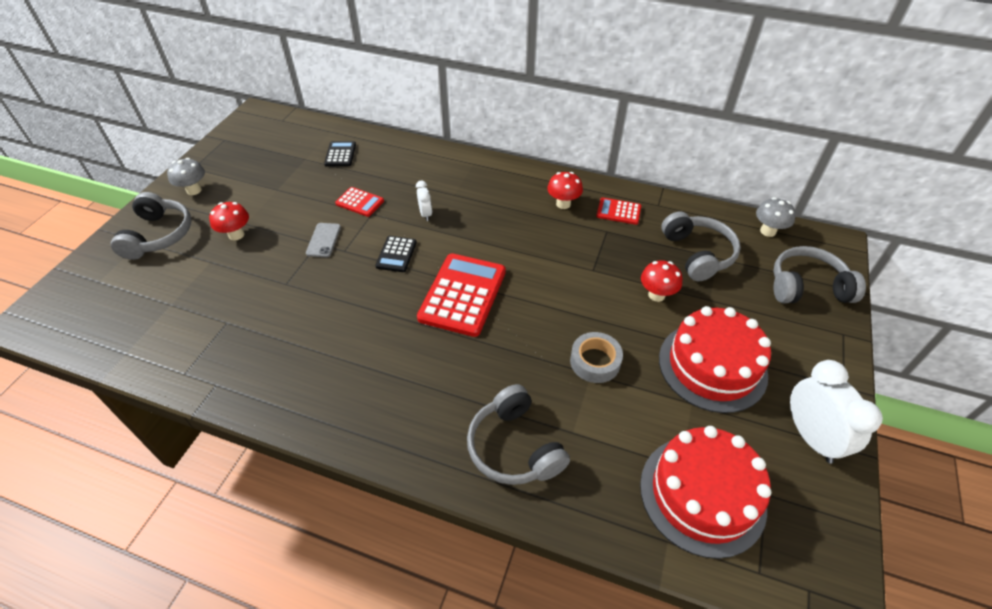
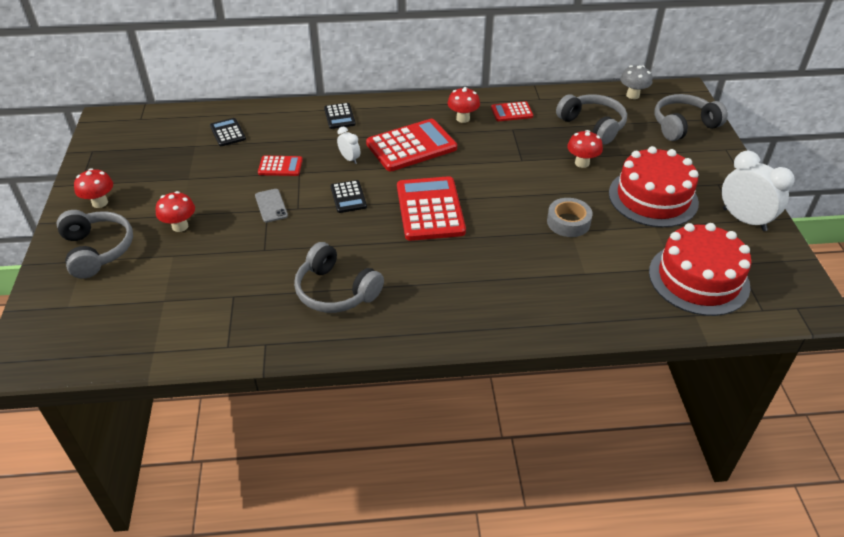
camera: 25 degrees left, 5 degrees down
grey mushroom [167,158,205,195] -> red mushroom [74,168,113,208]
grey headphones [467,384,570,485] -> grey headphones moved to [294,242,384,313]
none -> black calculator [324,103,356,129]
none -> red calculator [366,119,457,171]

